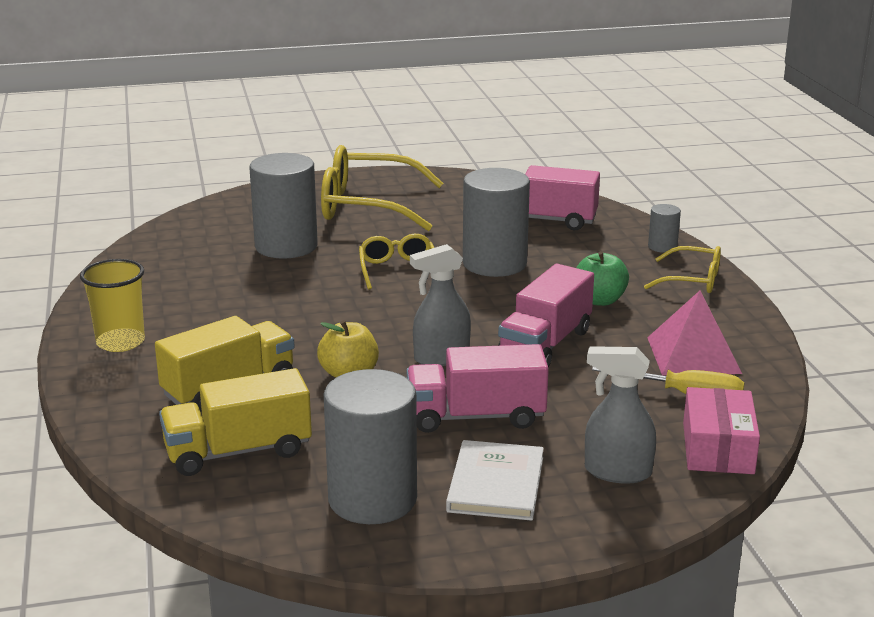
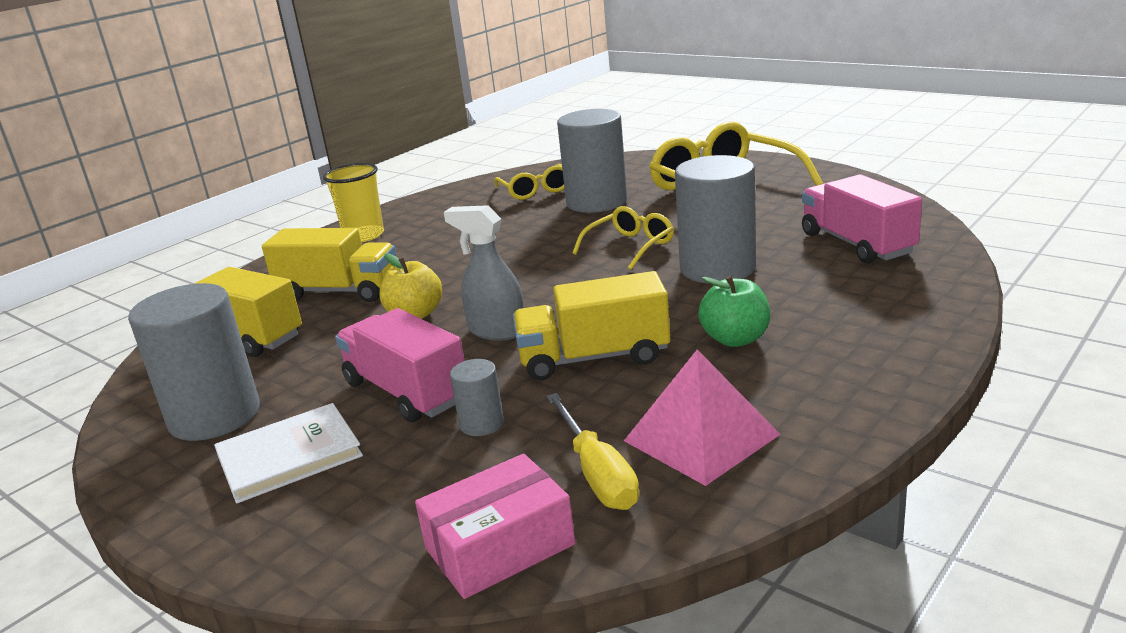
camera: 55 degrees right, 0 degrees up
pink truck [498,264,594,367] -> yellow truck [513,271,670,380]
grey spray bottle [585,346,656,484] -> none
yellow glasses [644,246,721,293] -> yellow glasses moved to [494,164,564,200]
grey cylinder [648,204,681,253] -> grey cylinder moved to [450,359,504,436]

